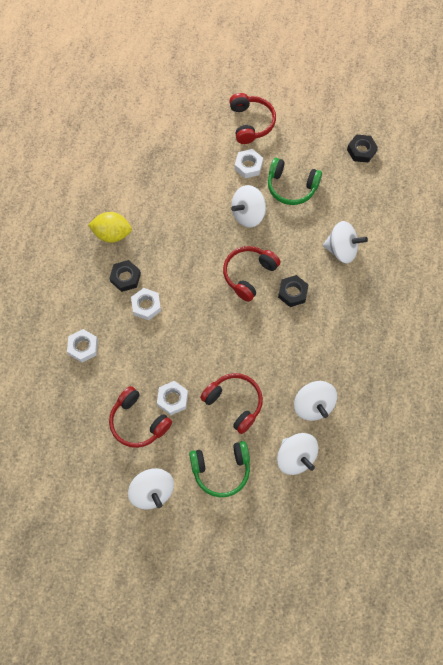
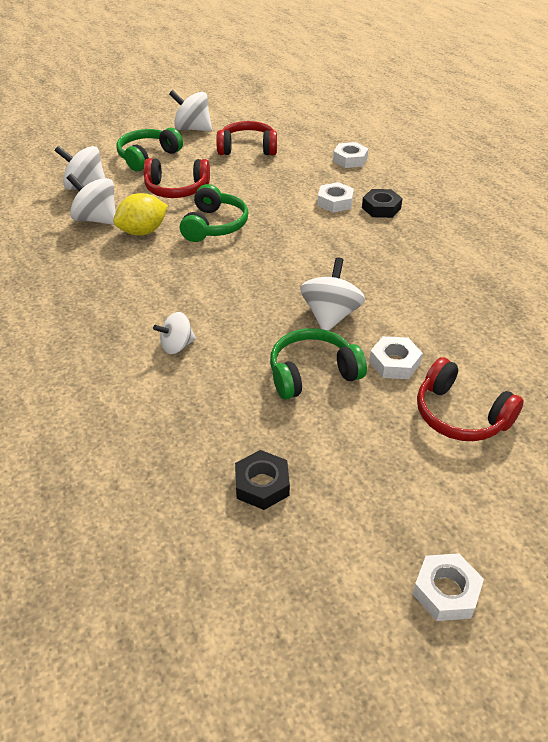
camera: 140 degrees right, 25 degrees down
yellow lemon [88,212,132,243] -> yellow lemon moved to [113,193,168,236]
white nut [157,381,188,415] -> white nut moved to [413,553,484,621]
red headphones [223,246,281,302] -> none
black nut [278,275,309,307] -> none
white spinning top [323,221,368,264] -> white spinning top [153,312,196,354], size x0.63
none -> green headphones [180,184,249,242]

